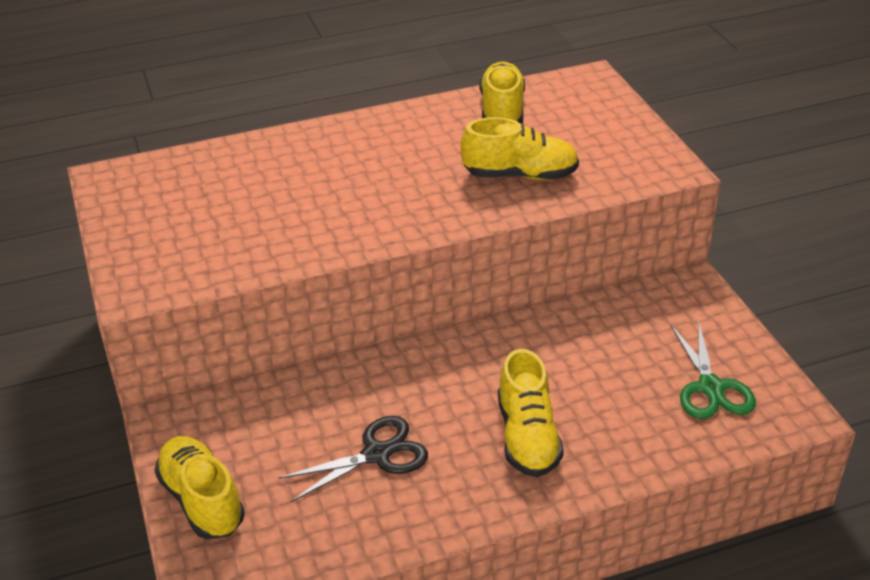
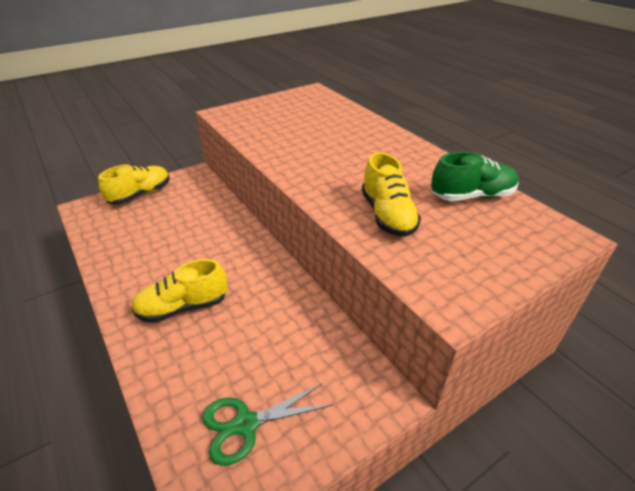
camera: 75 degrees right, 0 degrees up
black scissors [278,416,428,502] -> none
yellow shoe [480,62,525,124] -> green shoe [431,152,519,201]

